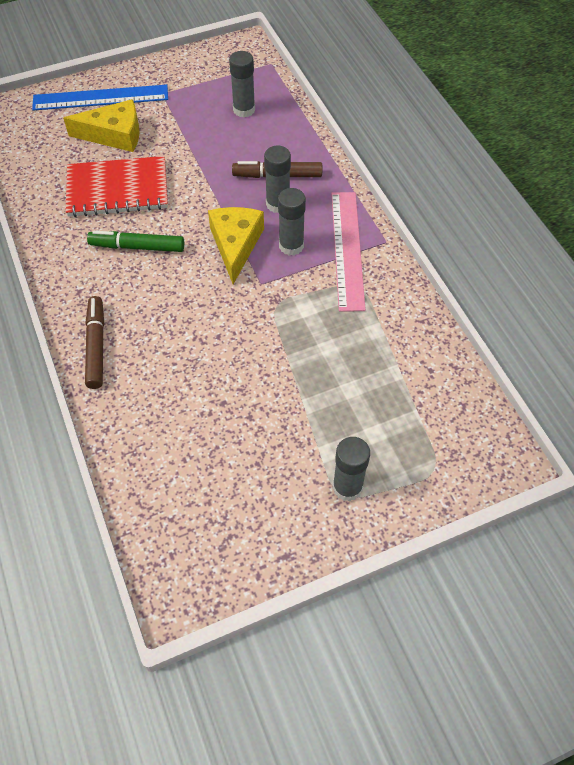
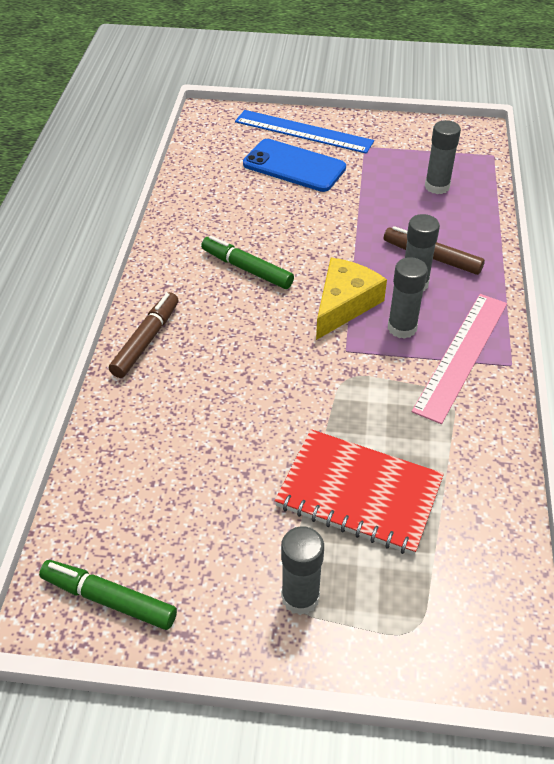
camera: 30 degrees right, 10 degrees down
yellow cheese [63,99,140,152] -> blue phone [243,139,346,192]
red notebook [66,156,168,217] -> red notebook moved to [275,429,444,555]
none -> green marker [39,560,177,630]

